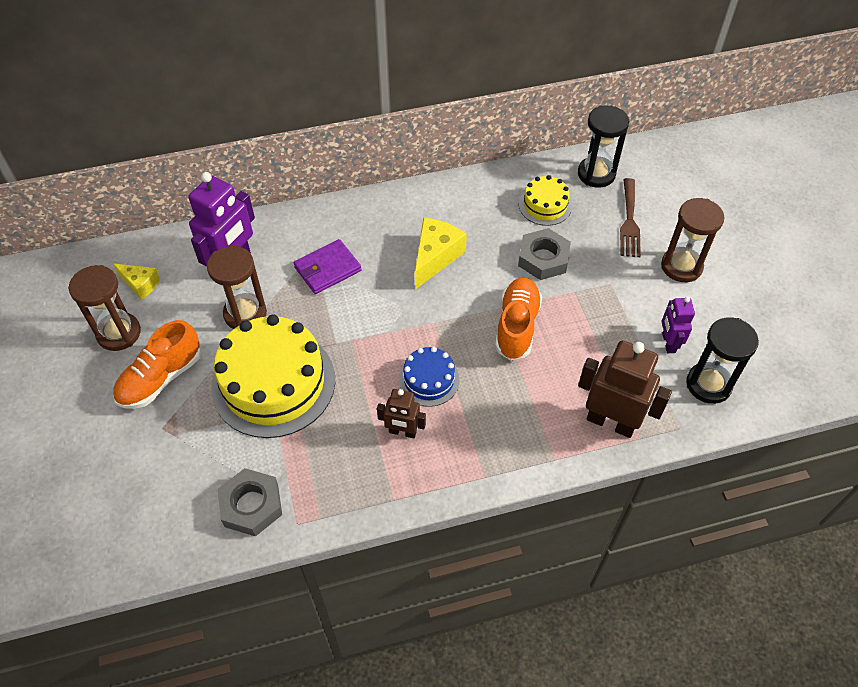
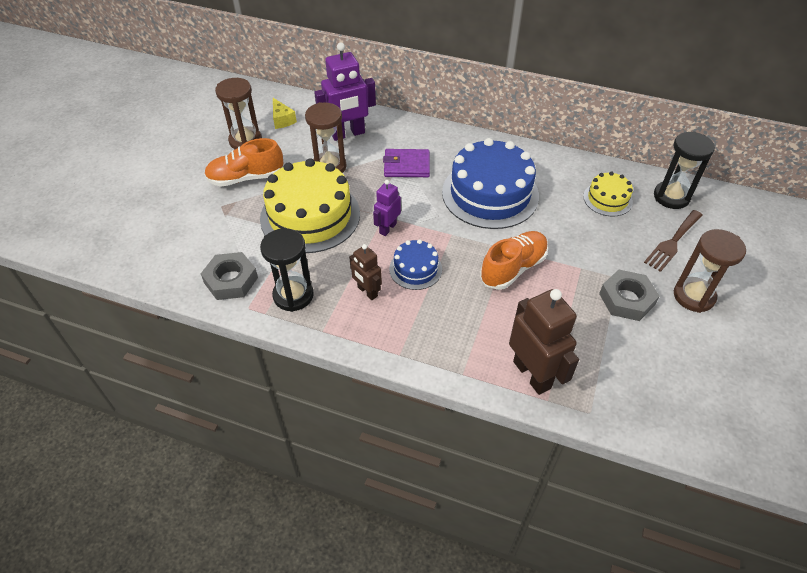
camera: 35 degrees right, 5 degrees down
yellow cheese [415,217,467,289] -> blue cake [442,138,539,229]
grey nut [518,228,571,280] -> grey nut moved to [599,270,659,321]
purple robot [662,297,695,353] -> purple robot moved to [373,180,401,236]
black hourglass [686,317,759,404] -> black hourglass moved to [260,228,314,312]

